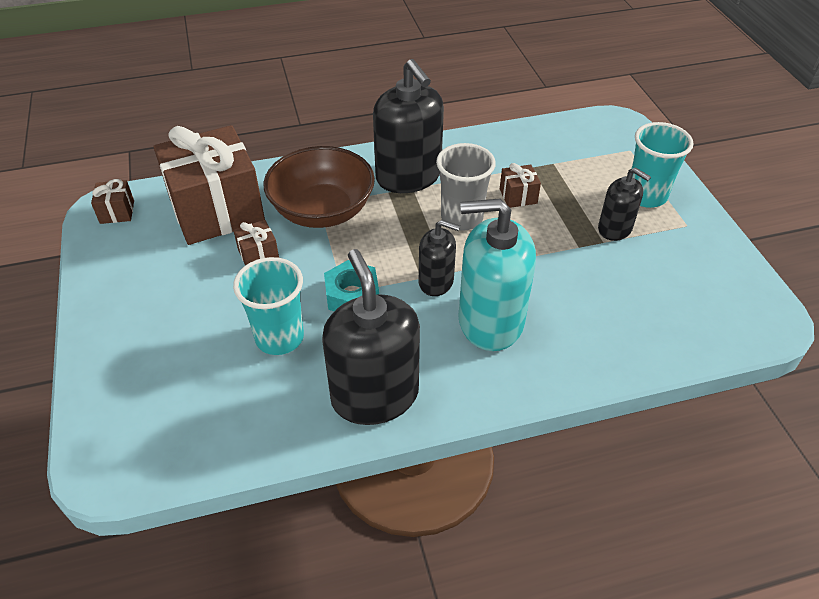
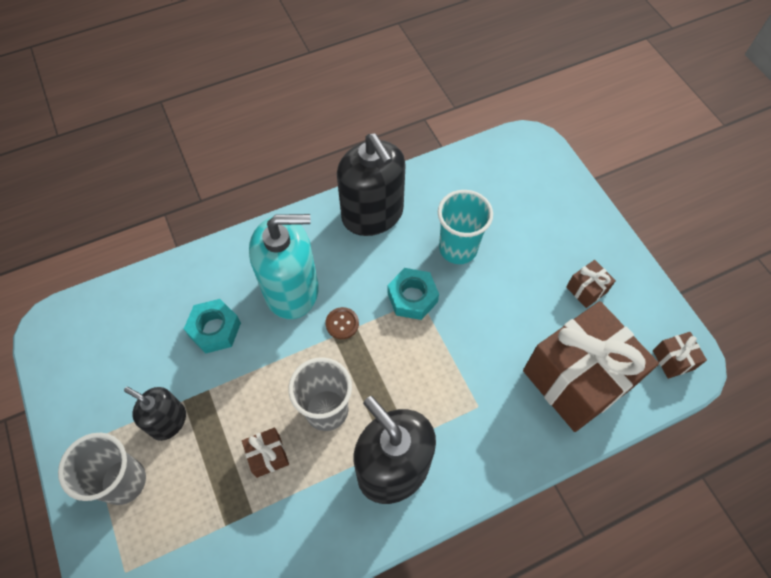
camera: 170 degrees right, 15 degrees up
brown gift [233,220,279,266] -> brown gift moved to [566,260,616,308]
brown bowl [264,146,375,228] -> none
black soap dispenser [419,220,460,296] -> brown button [325,307,359,339]
turquoise cup [632,122,694,208] -> grey cup [58,433,146,505]
none -> turquoise nut [184,299,241,354]

